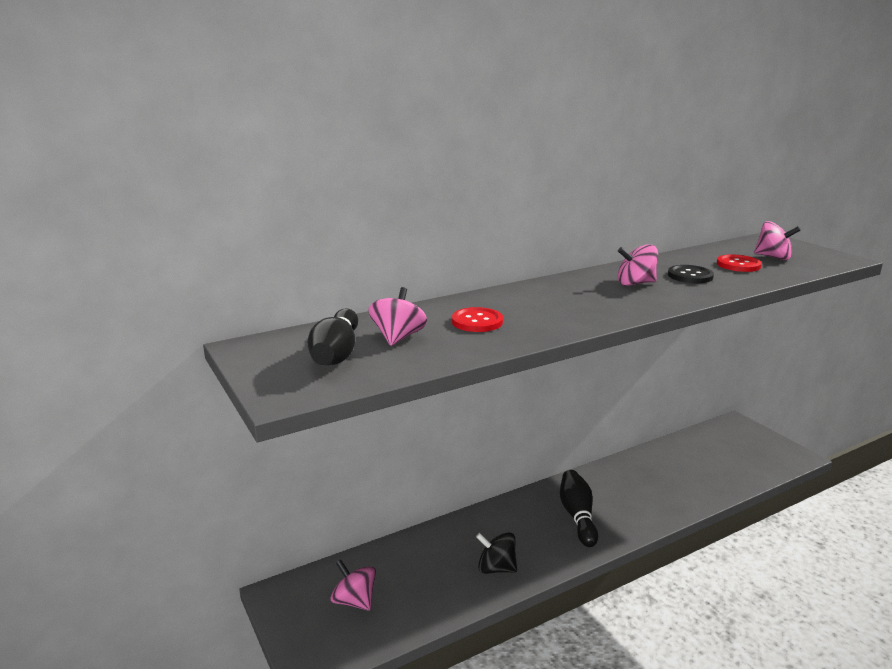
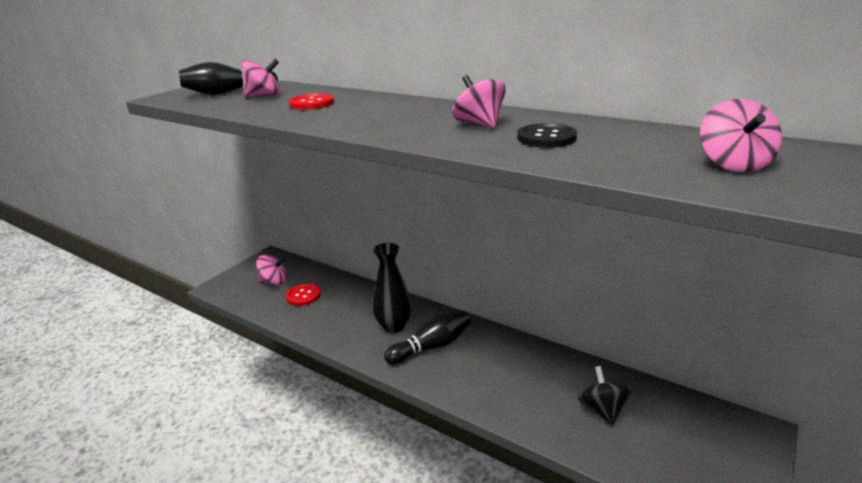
camera: 65 degrees right, 5 degrees up
pink spinning top [330,560,376,611] -> pink spinning top turned 75 degrees clockwise [256,255,287,285]
black spinning top [476,532,517,574] -> black spinning top moved to [578,366,632,425]
red button [717,254,762,272] -> red button moved to [286,283,321,306]
none -> black vase [372,243,412,333]

